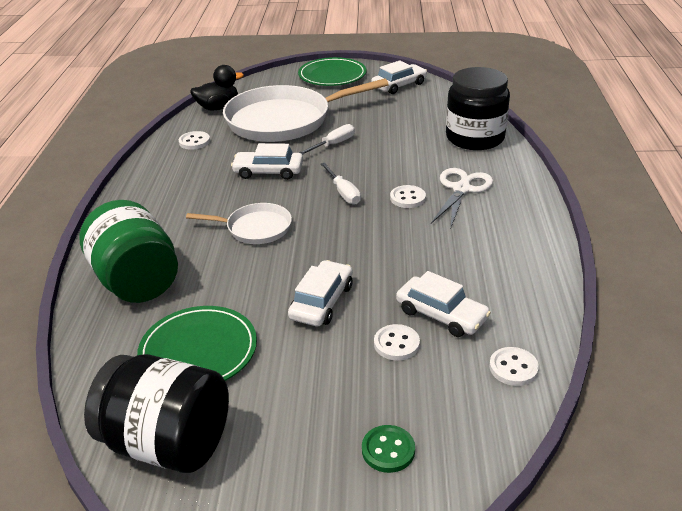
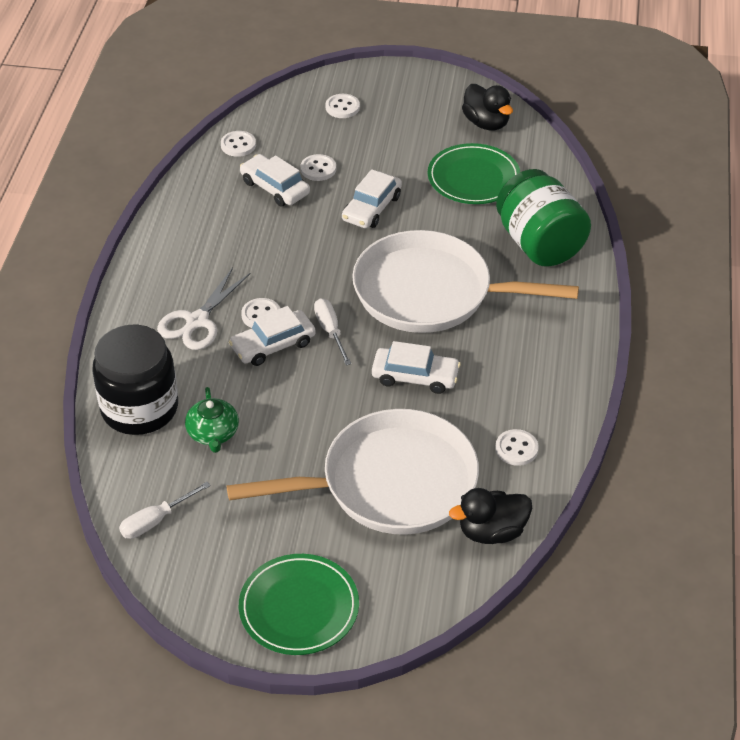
camera: 175 degrees left, 10 degrees up
black jar [84,354,229,473] -> black duck [462,84,513,130]
white pan [186,203,292,244] -> white pan [352,230,579,333], size x2.03
white screwdriver [299,124,355,155] -> white screwdriver moved to [119,482,211,539]
green button [362,425,415,473] -> white button [326,94,360,118]
white car [371,60,427,94] -> white car moved to [229,306,316,366]
none -> green teapot [185,387,239,453]

